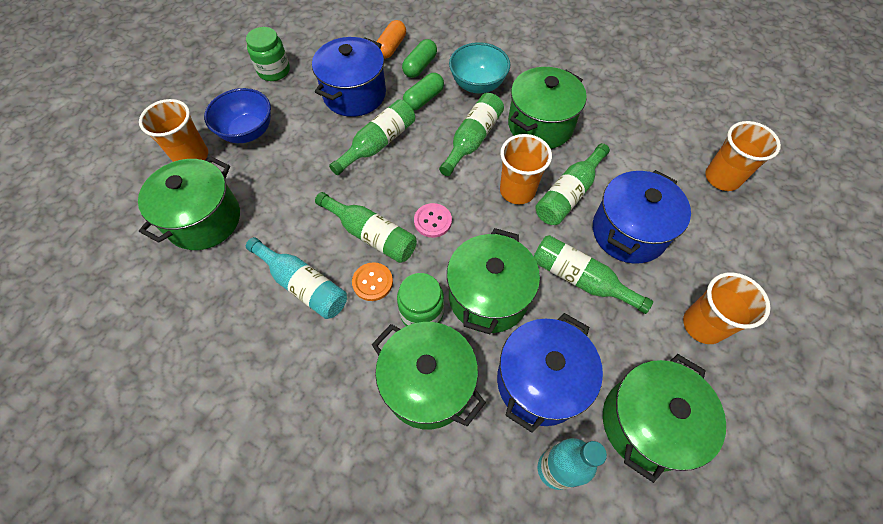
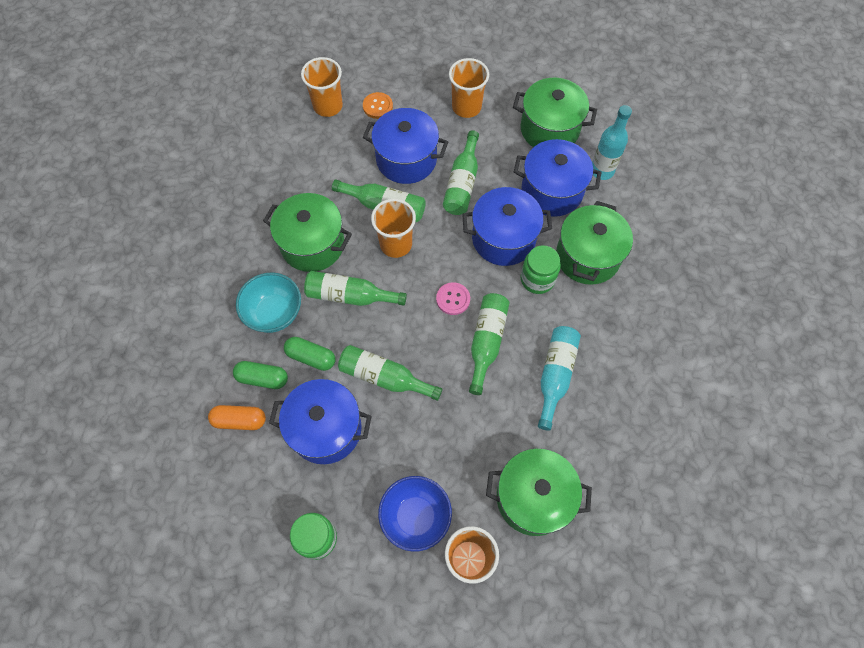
camera: 110 degrees left, 5 degrees up
orange button [352,262,393,301] -> orange button moved to [363,92,393,119]
green pot [447,228,540,334] -> blue pot [462,187,552,266]

